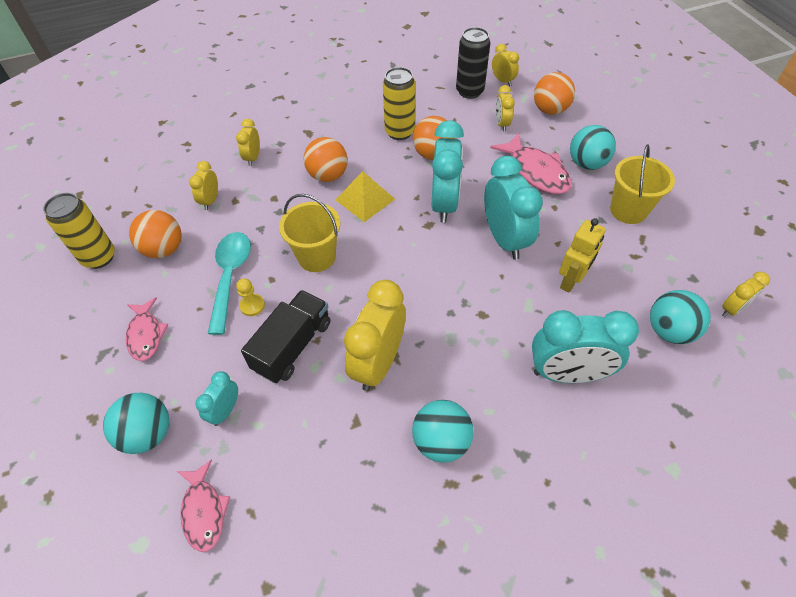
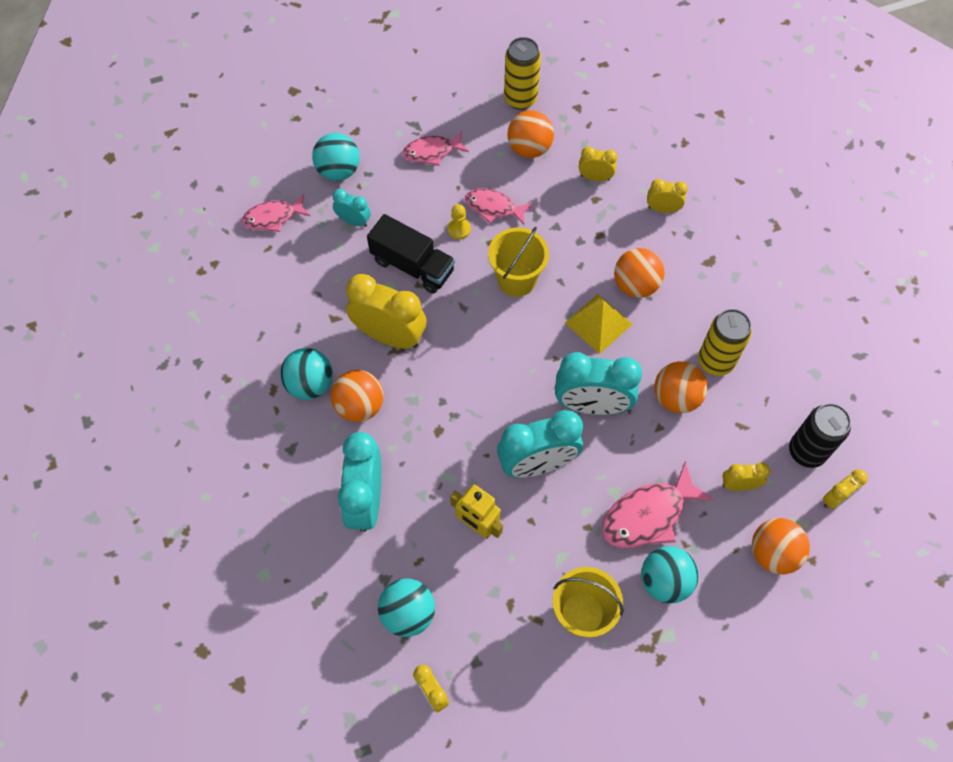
camera: 90 degrees right, 10 degrees up
turquoise spoon [208,232,251,335] -> pink fish [465,189,532,225]
none -> orange ball [331,370,383,422]

